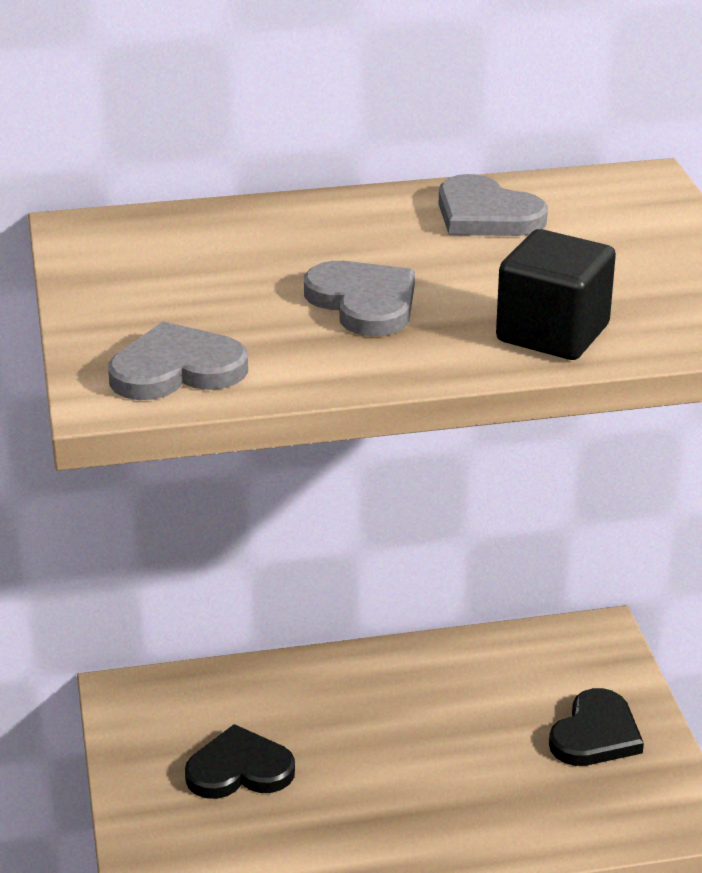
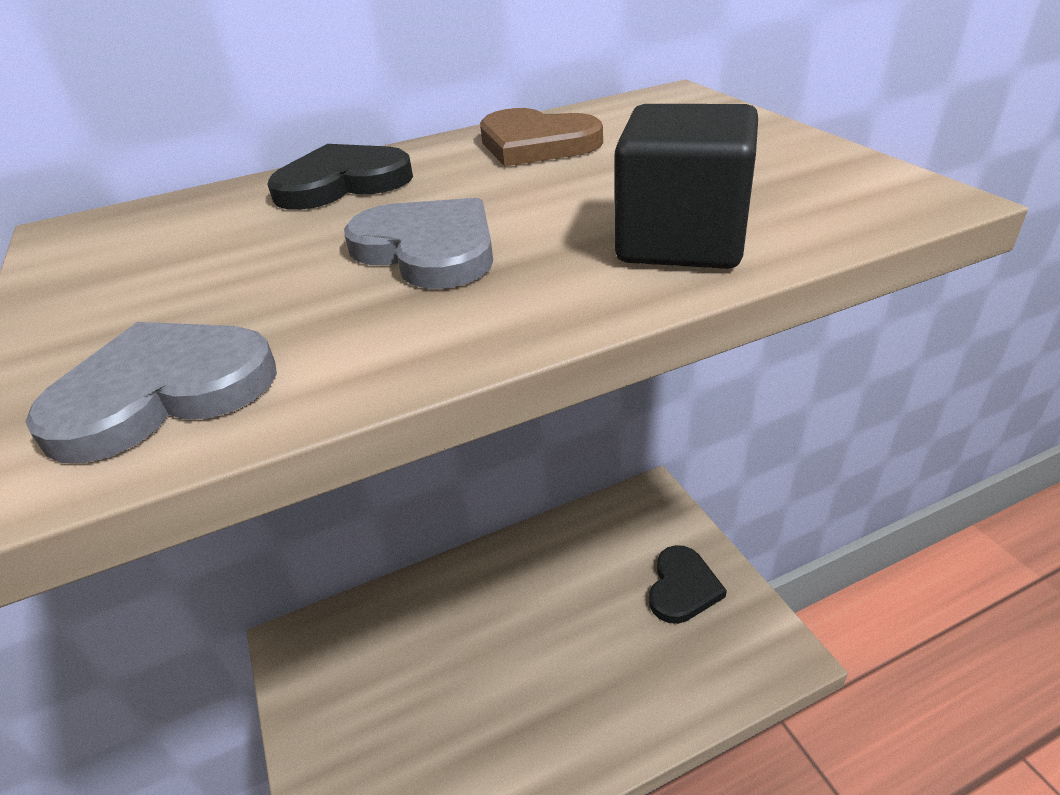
camera: 10 degrees left, 5 degrees up
black heart [185,724,295,799] -> black heart moved to [267,144,413,210]
grey heart [439,174,548,236] -> brown heart [480,108,603,166]

